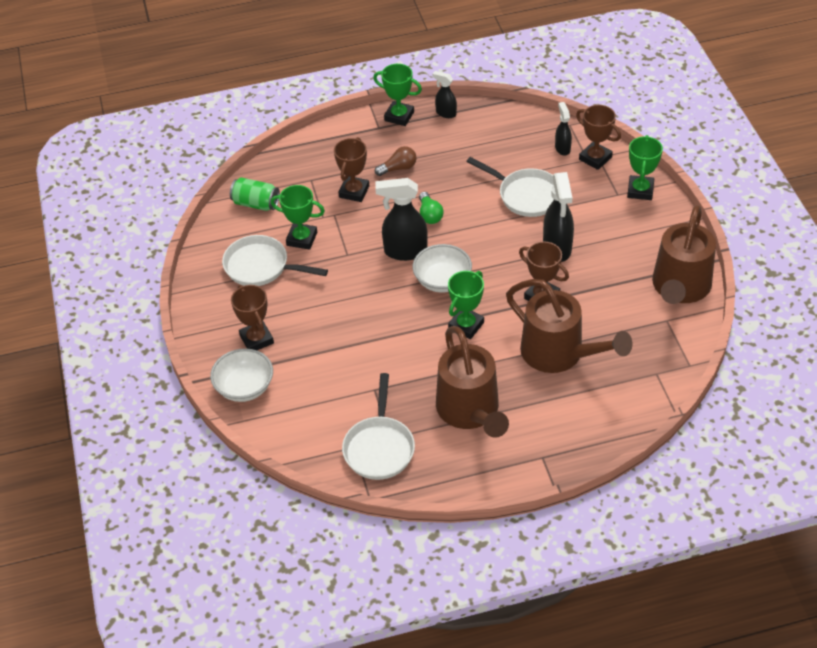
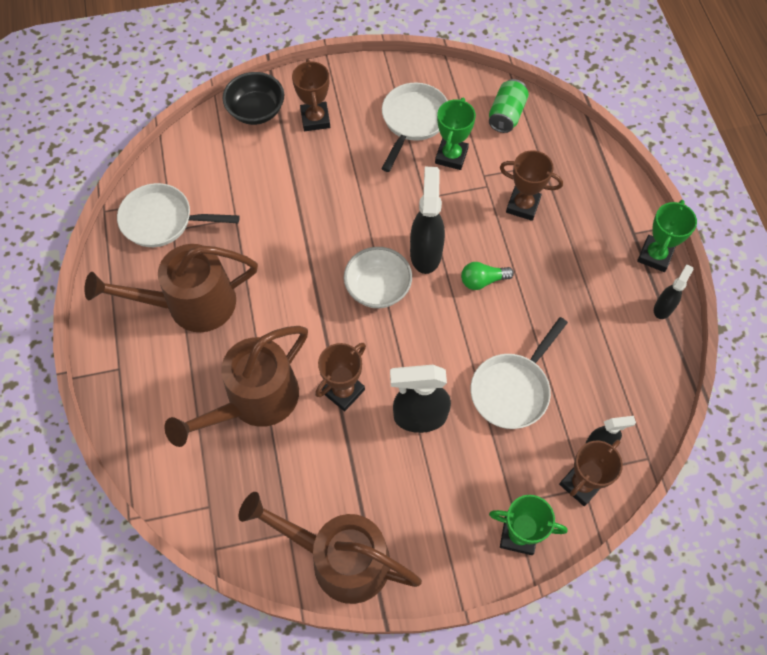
camera: 90 degrees right, 15 degrees up
white bowl [210,348,273,402] -> black bowl [222,72,284,125]
brown trophy [231,285,274,350] -> brown trophy turned 75 degrees counterclockwise [292,59,330,131]
brown light bulb [375,146,416,176] -> none
green trophy [448,271,484,339] -> none

